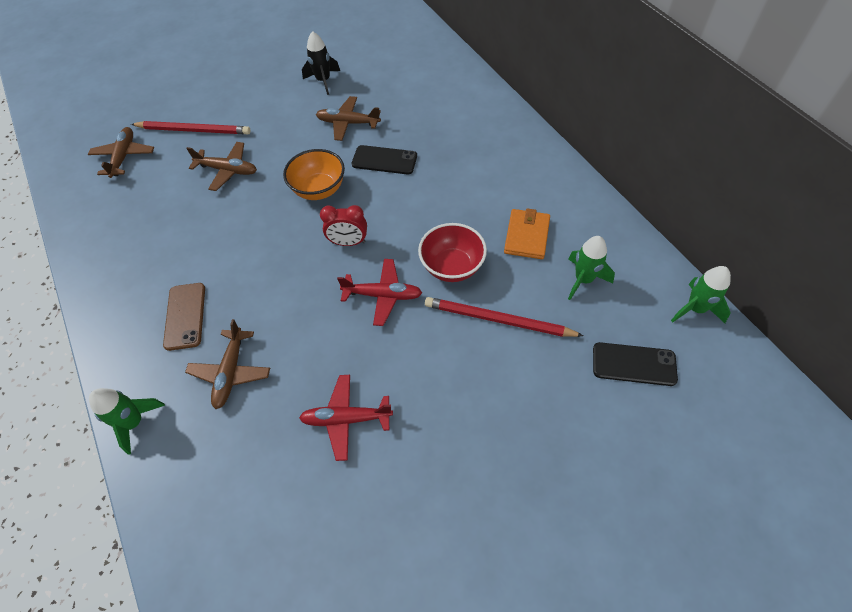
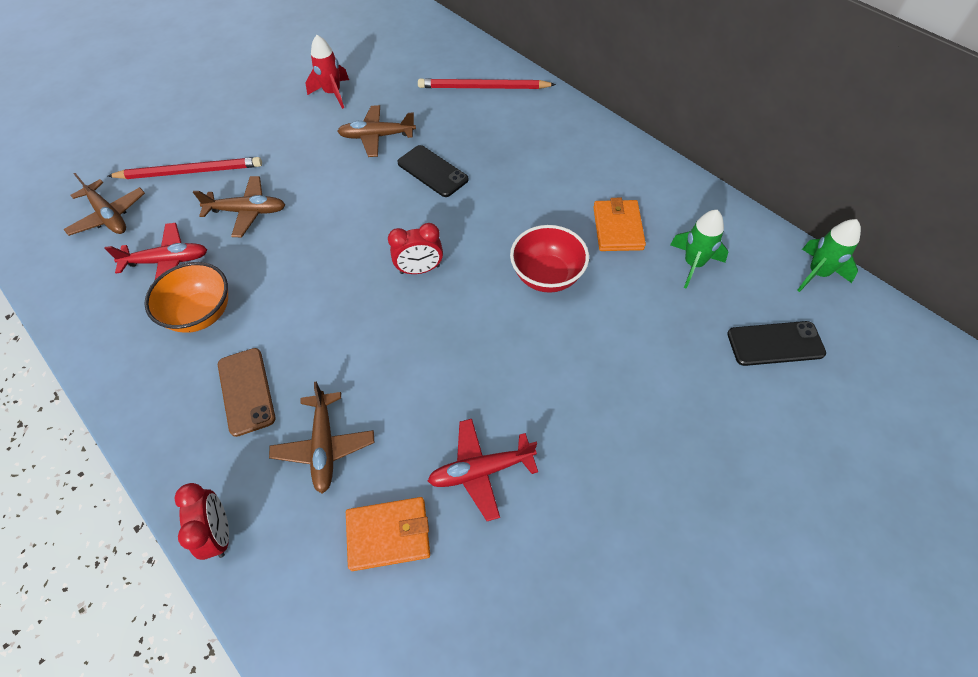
camera: 15 degrees left, 0 degrees up
brown plane [88,127,154,178] -> brown plane turned 150 degrees clockwise [64,173,145,236]
green rocket [89,388,165,455] -> red clock [175,483,229,560]
orange bowl [283,149,345,200] -> orange bowl moved to [144,262,228,333]
black rocket [302,31,340,95] -> red rocket [305,35,349,109]
red plane [337,259,422,326] -> red plane moved to [104,223,207,280]
black phone [352,145,417,174] -> black phone turned 45 degrees clockwise [397,145,469,197]
red pencil [425,297,584,337] -> red pencil moved to [418,78,556,89]
none -> orange wallet [346,497,430,571]

